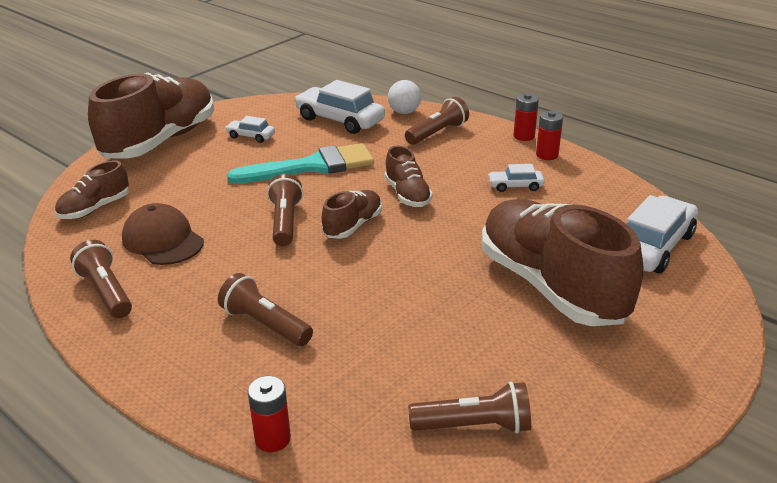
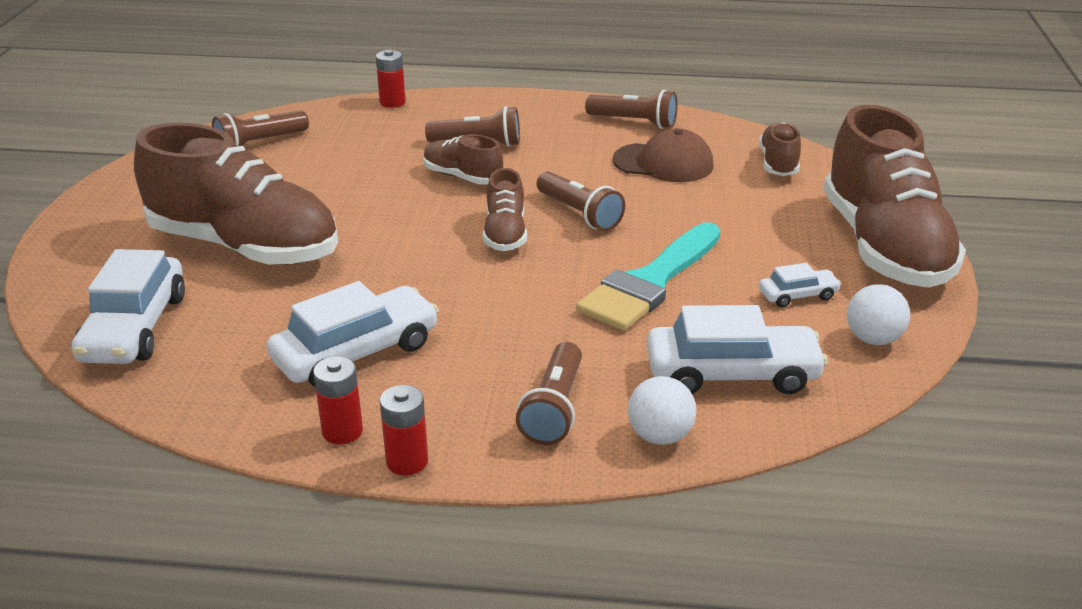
camera: 145 degrees right, 0 degrees up
brown shoe [385,145,433,207] -> brown shoe moved to [424,134,503,185]
white car [488,164,544,192] -> white car [267,281,439,387], size x1.97
none -> white ball [847,284,910,345]

